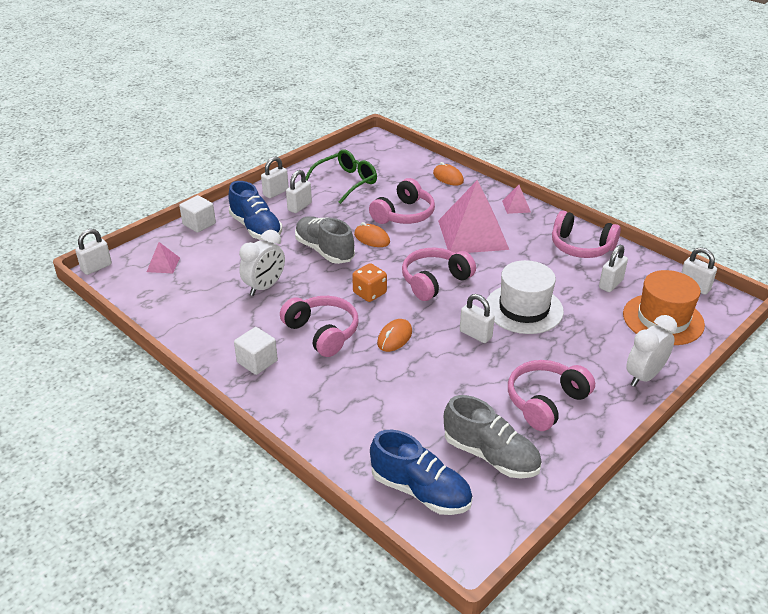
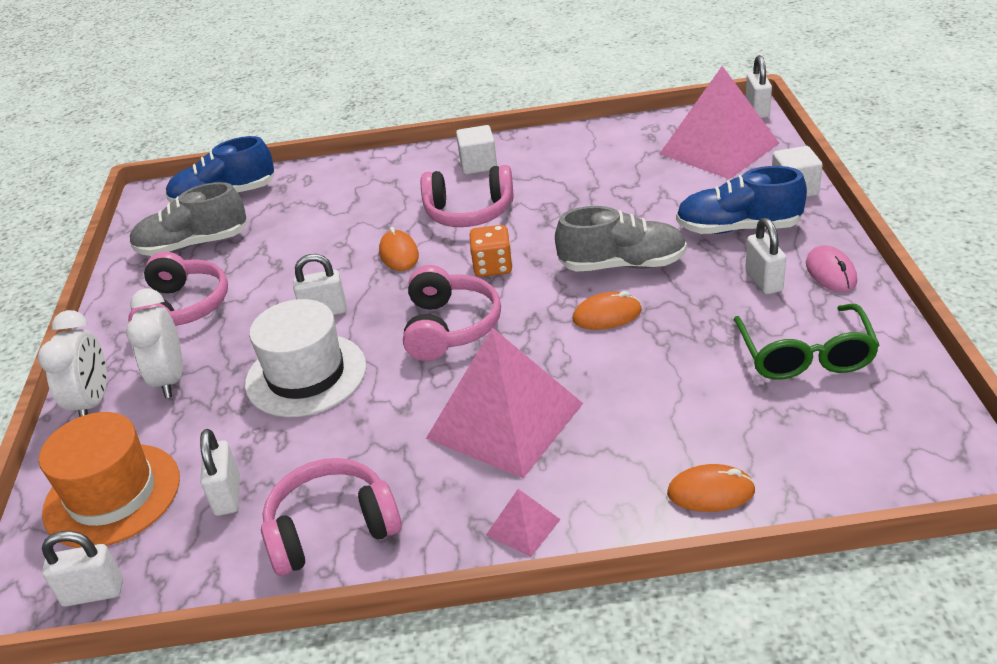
camera: 135 degrees right, 0 degrees up
pink pyramid [147,242,180,273] -> pink pyramid [659,66,779,179], size x2.36
white clock [239,230,285,296] -> white clock moved to [126,288,183,398]
white padlock [261,156,289,198] -> pink mouse [806,245,857,292]
pink headphones [369,178,435,224] -> none

